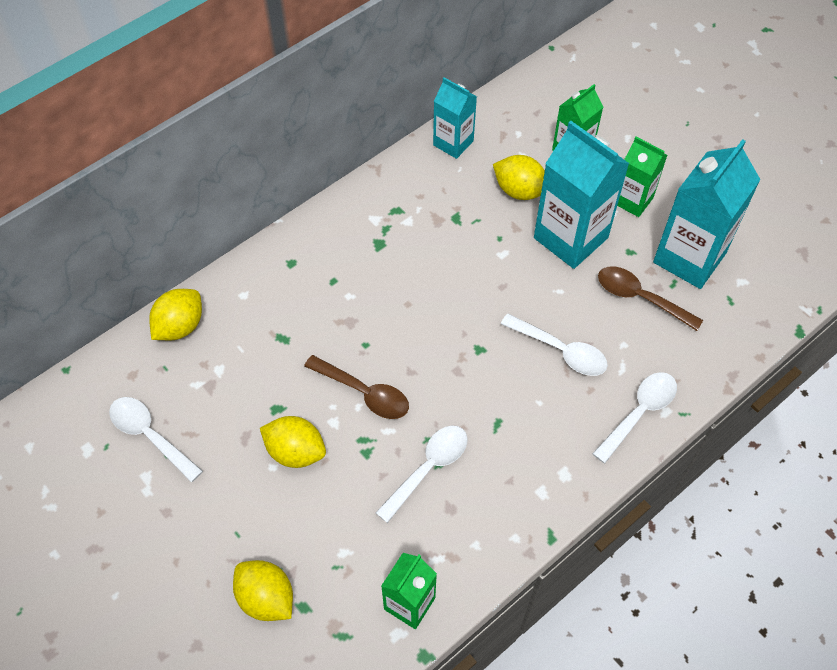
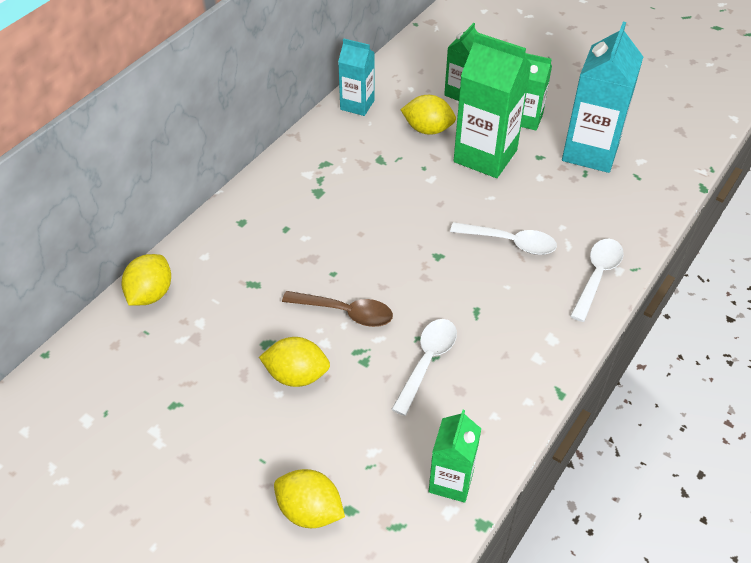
camera: 15 degrees left, 10 degrees down
white spoon [109,397,203,482] -> none
turquoise carton [534,121,630,269] -> green carton [454,32,531,178]
brown spoon [598,266,703,331] -> none

